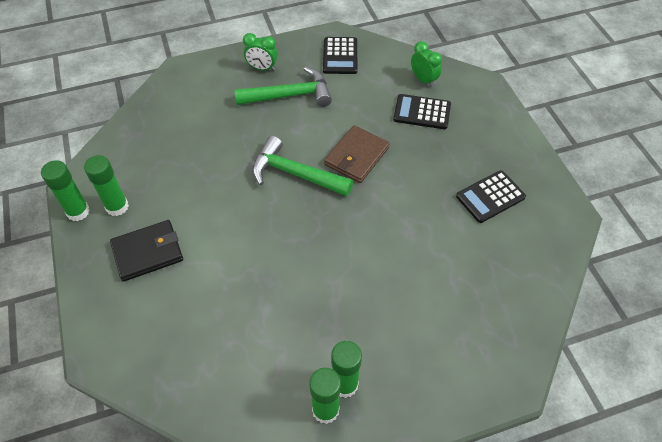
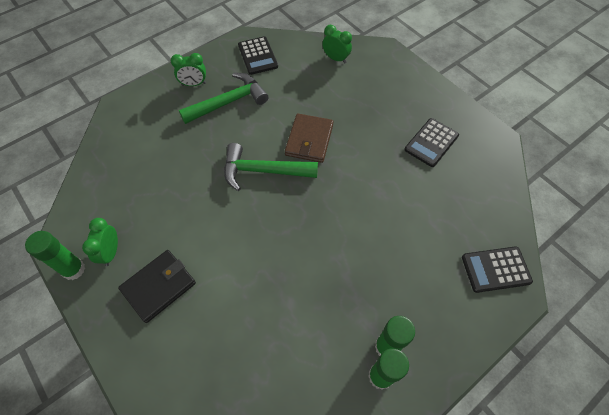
camera: 20 degrees left, 5 degrees up
green glue stick [84,155,129,216] -> green clock [82,218,118,266]
black calculator [393,94,451,129] -> black calculator moved to [462,246,533,293]

